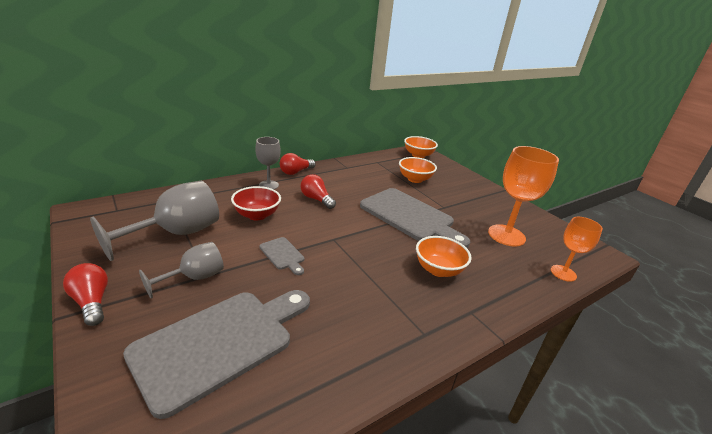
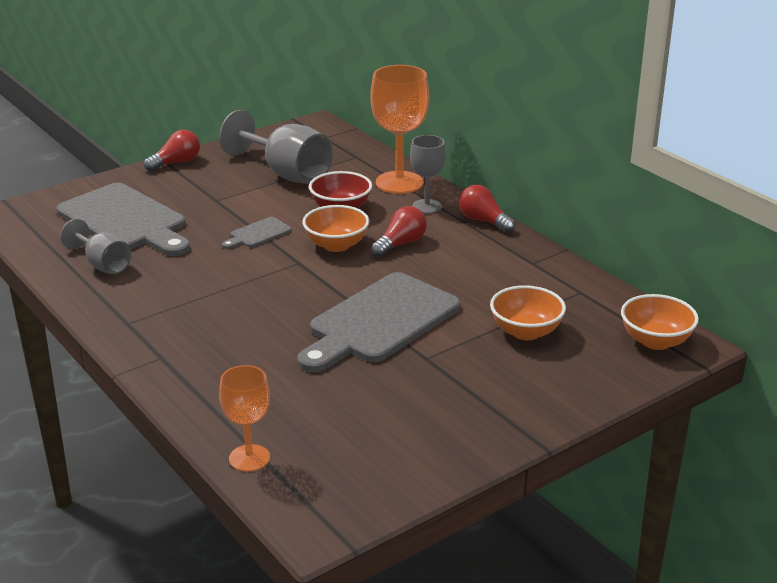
camera: 90 degrees right, 0 degrees up
grey goblet [139,242,224,298] -> grey goblet moved to [60,219,131,274]
orange bowl [416,236,471,277] -> orange bowl moved to [302,205,369,252]
orange goblet [488,146,559,247] -> orange goblet moved to [370,65,429,194]

